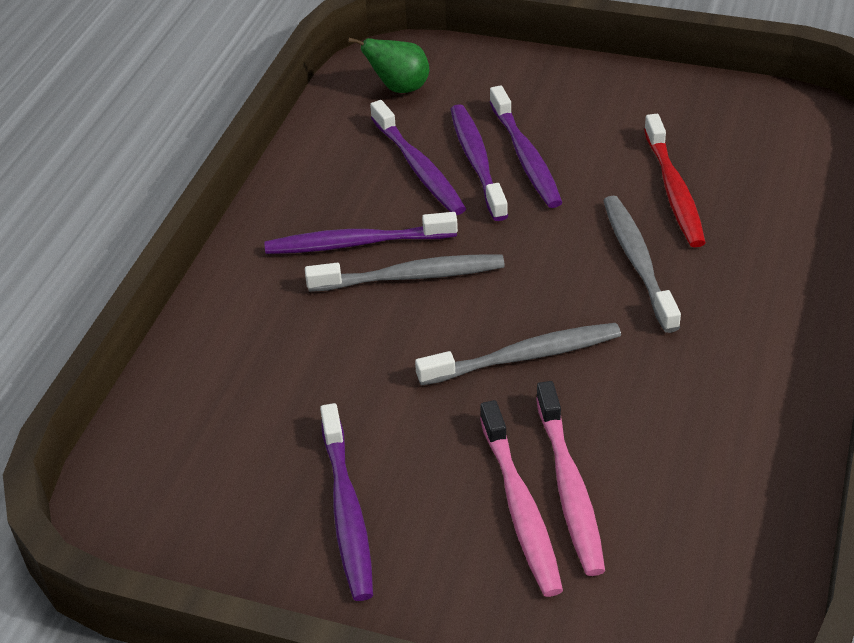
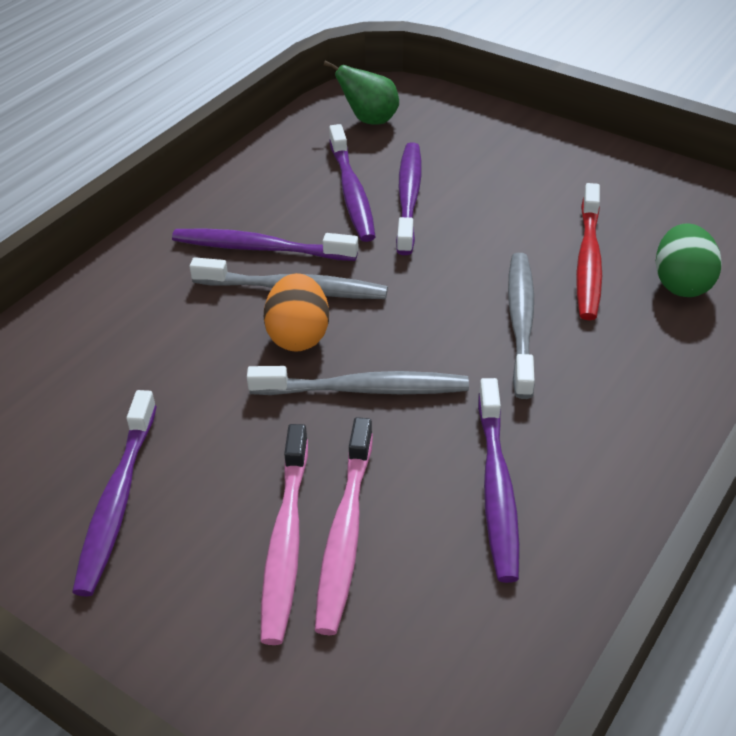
camera: 15 degrees right, 0 degrees up
purple toothbrush [490,85,562,208] -> purple toothbrush moved to [478,378,520,583]
none -> orange egg [264,273,329,352]
none -> green egg [656,223,722,297]

